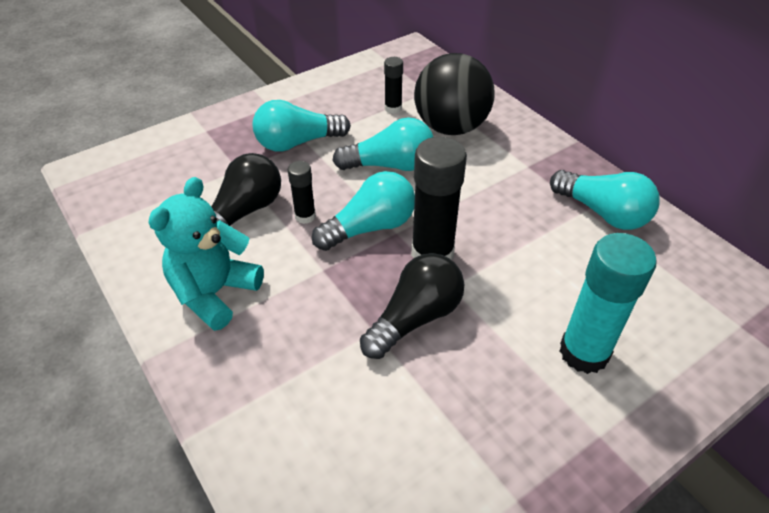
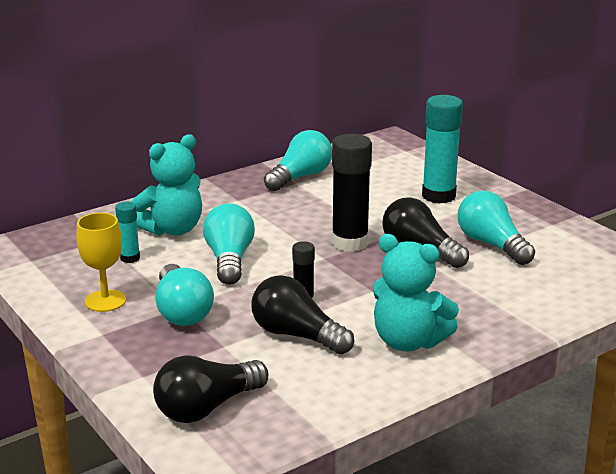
camera: 90 degrees left, 20 degrees down
turquoise light bulb [312,171,415,251] -> turquoise light bulb moved to [458,191,535,265]
black glue stick [384,57,403,114] -> turquoise glue stick [115,202,140,263]
black ball [414,53,494,135] -> turquoise teddy bear [132,134,202,236]
none -> yellow goblet [76,213,126,312]
none -> black light bulb [153,355,268,423]

